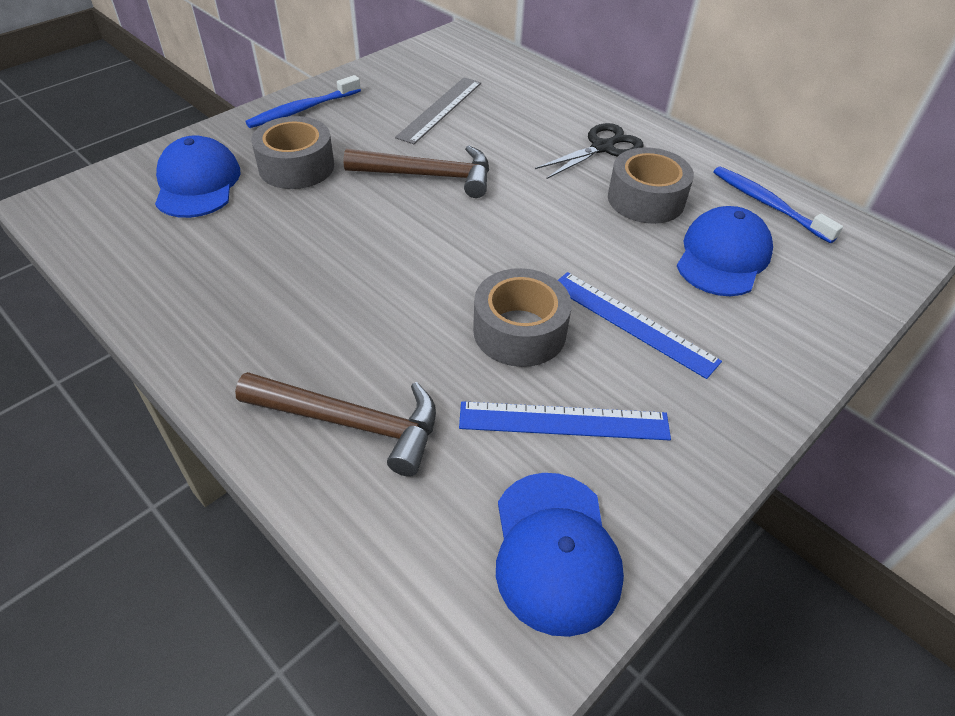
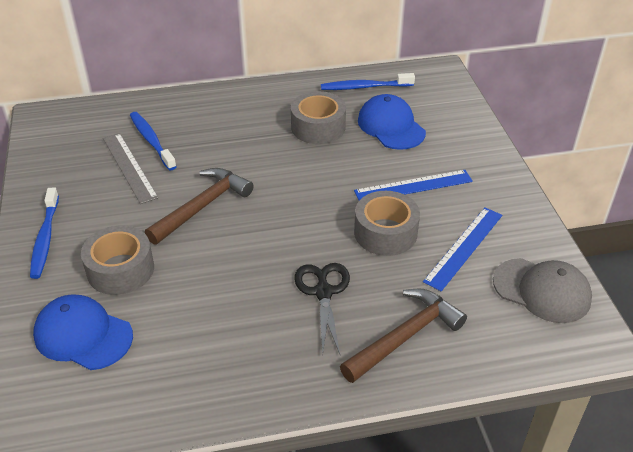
camera: 55 degrees left, 5 degrees down
blue cap [496,473,624,637] -> grey cap [493,258,592,323]
black scissors [535,123,643,179] -> black scissors moved to [294,263,350,354]
none -> blue toothbrush [130,112,177,170]

